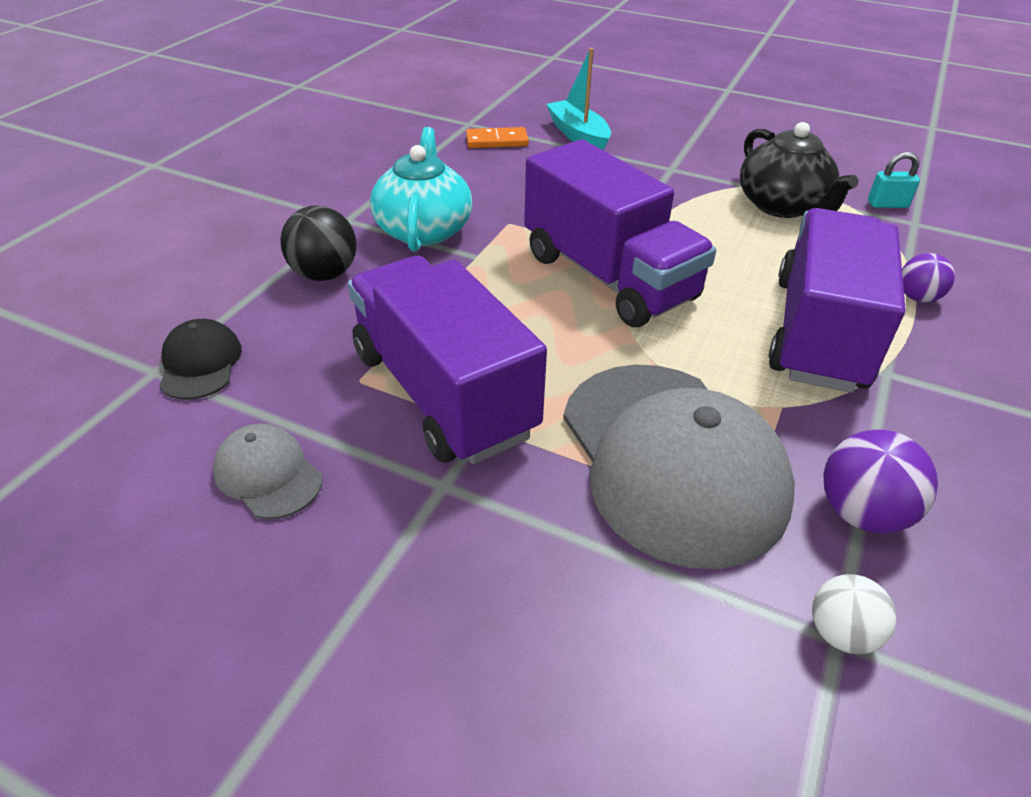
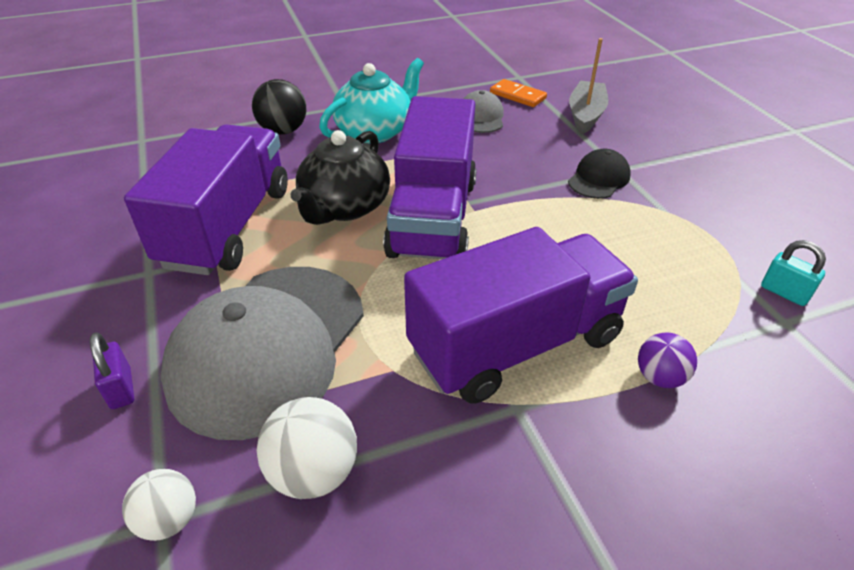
camera: 45 degrees right, 0 degrees up
black cap [159,319,242,400] -> black cap moved to [568,149,631,199]
grey cap [213,424,322,519] -> grey cap moved to [463,90,504,133]
turquoise boat [546,48,611,150] -> grey boat [569,38,608,134]
black teapot [740,122,859,218] -> black teapot moved to [291,130,390,225]
purple ball [823,429,938,534] -> white ball [257,397,357,499]
none -> purple padlock [90,332,134,409]

